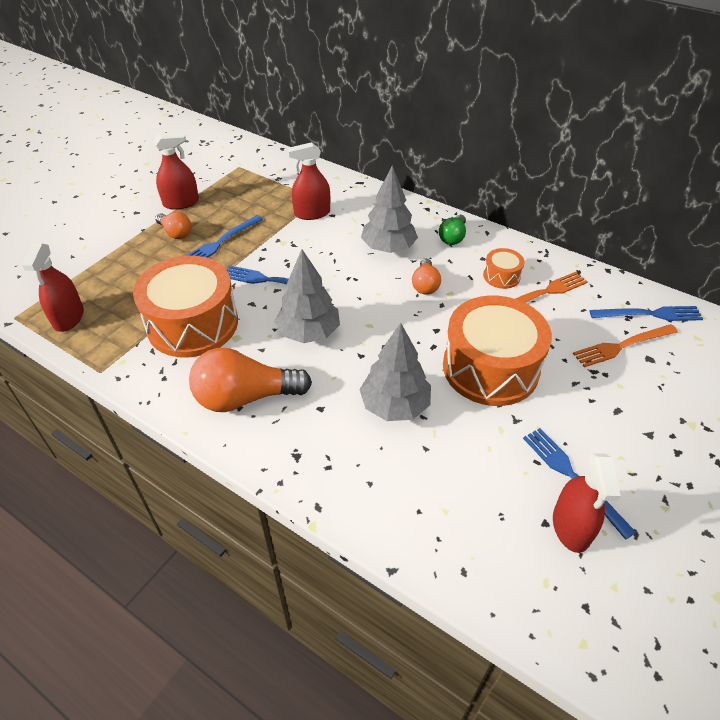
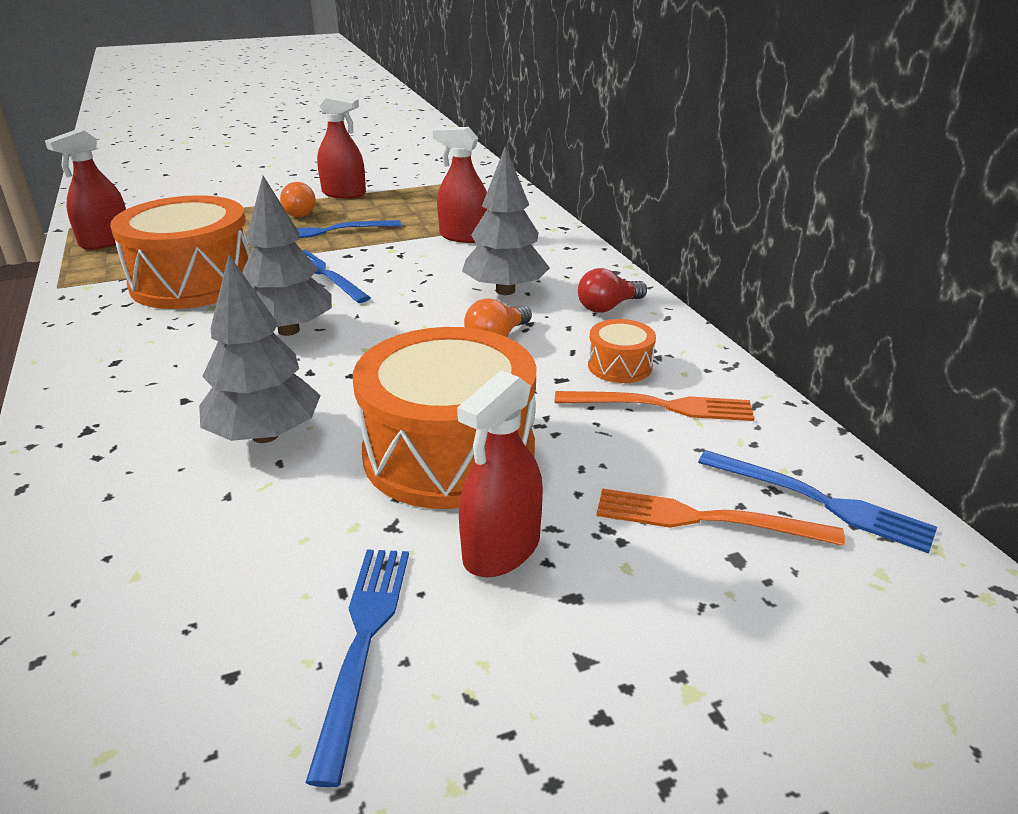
camera: 35 degrees right, 15 degrees down
orange light bulb [189,348,312,412] -> none
green light bulb [439,215,466,245] -> red light bulb [578,268,647,313]
red spray bottle [553,453,621,553] -> red spray bottle moved to [457,370,543,577]

